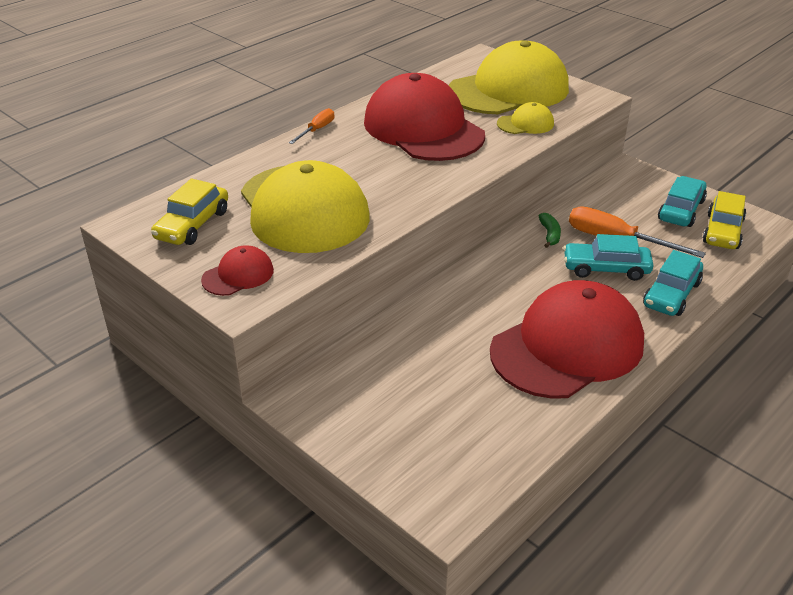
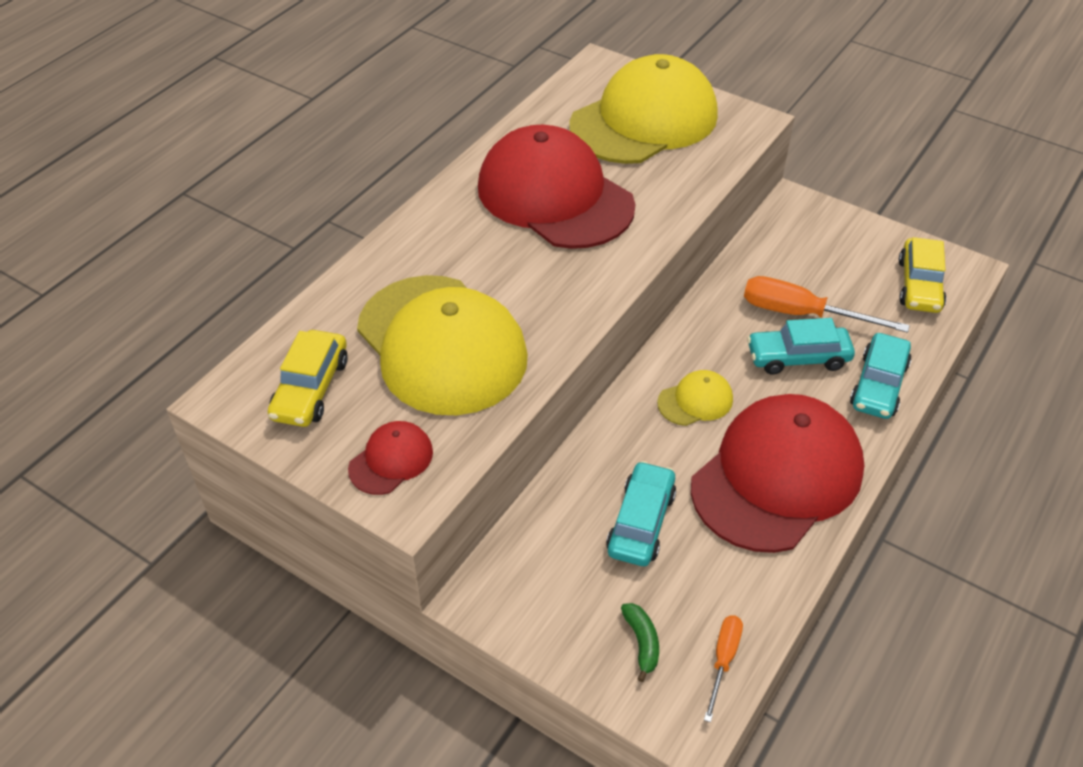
camera: 10 degrees left, 10 degrees up
orange screwdriver [289,108,334,144] -> orange screwdriver moved to [704,615,743,722]
yellow cap [497,102,554,134] -> yellow cap moved to [657,370,733,426]
green banana [539,213,561,248] -> green banana moved to [621,603,659,682]
turquoise car [658,176,707,227] -> turquoise car moved to [606,461,676,566]

